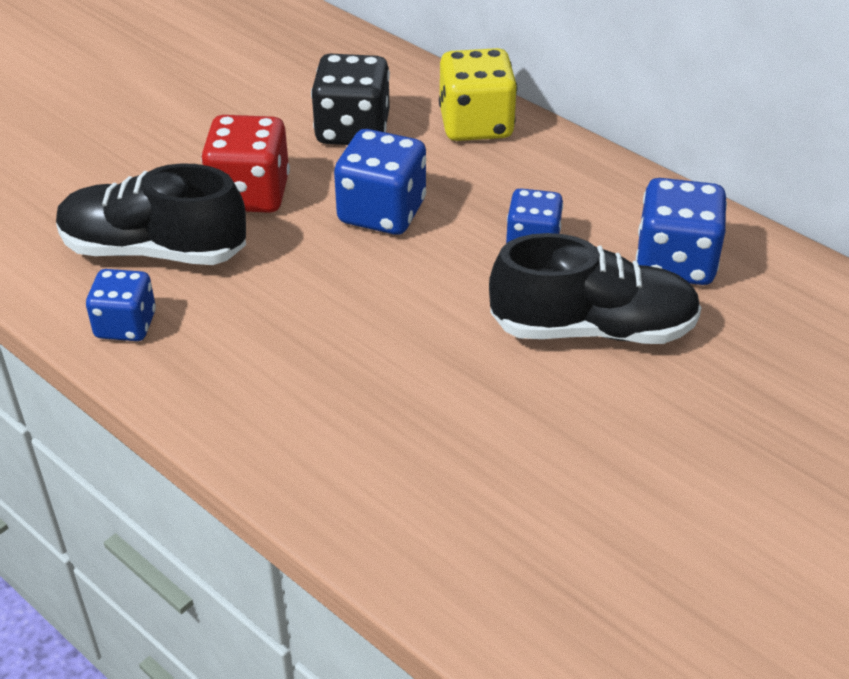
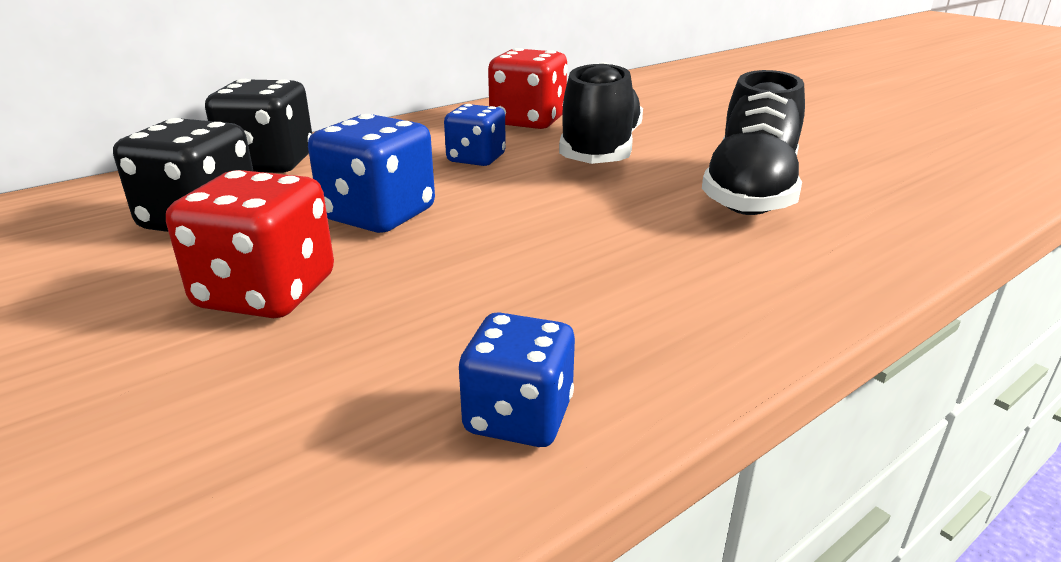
camera: 80 degrees left, 15 degrees down
black shoe [56,163,246,265] -> black shoe moved to [702,70,805,215]
yellow dice [439,48,517,141] -> black dice [205,79,312,173]
blue dice [636,178,727,285] -> red dice [488,48,568,129]

